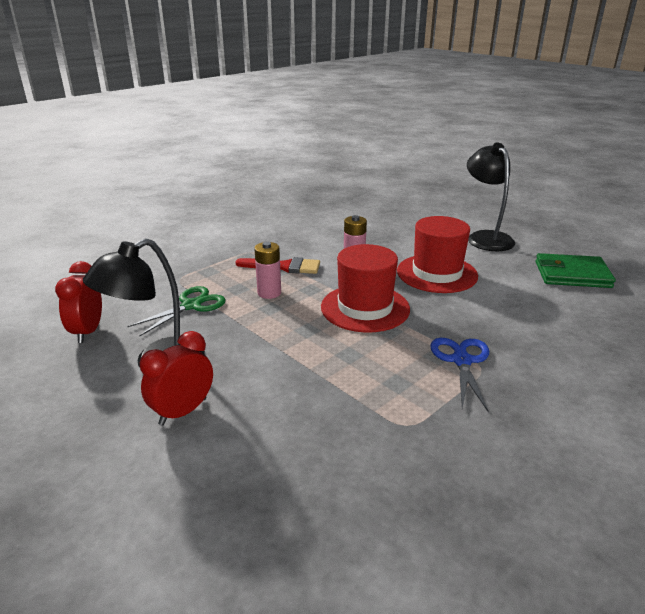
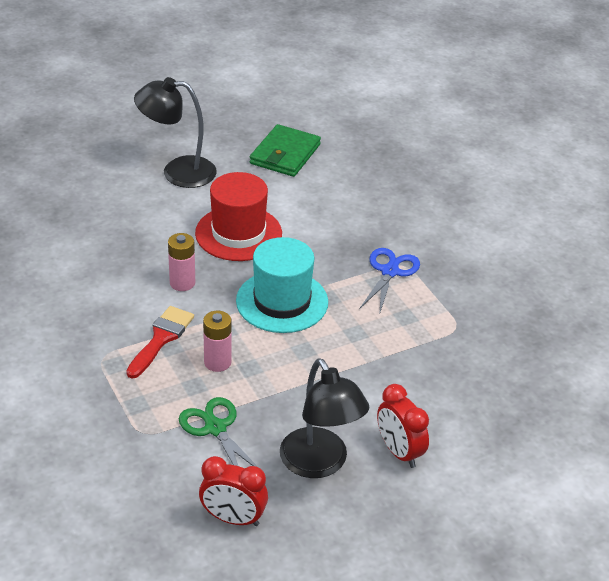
camera: 75 degrees left, 10 degrees up
red hat [321,244,410,333] -> turquoise hat [236,237,328,333]
blue scissors [430,338,489,412] -> blue scissors turned 90 degrees clockwise [360,248,420,315]

